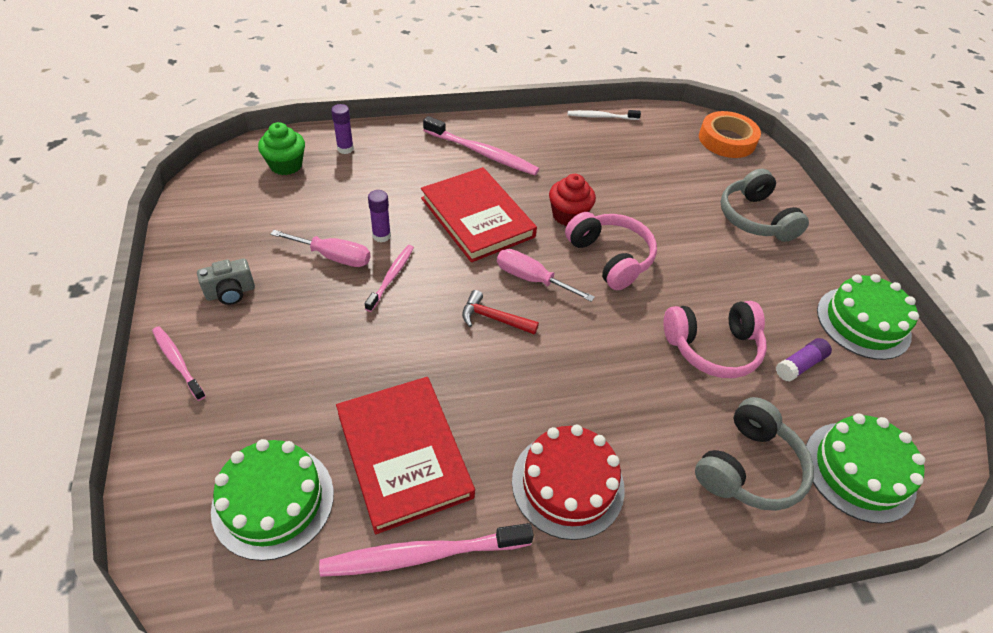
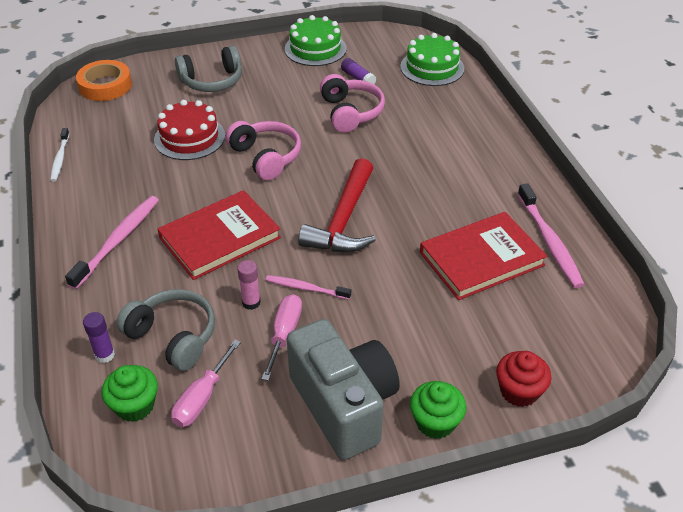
camera: 90 degrees left, 5 degrees down
pink toothbrush [152,326,206,401] -> green cupcake [410,381,466,439]
grey camera [197,259,255,305] -> grey camera [287,319,400,460], size x2.41
green cake [211,439,334,561] -> none
purple glue stick [368,190,391,242] -> pink glue stick [237,260,261,310]
red hammer [462,290,539,335] -> red hammer [298,158,376,252], size x2.01
pink screwdriver [497,249,595,302] -> pink screwdriver moved to [171,340,241,427]
red cake [512,425,625,540] -> red cake moved to [154,100,225,160]
red cupcake [549,174,596,226] -> red cupcake moved to [496,351,552,407]
pink headphones [565,212,657,290] -> pink headphones turned 90 degrees clockwise [226,121,301,180]
grey headphones [695,397,814,511] -> grey headphones moved to [116,289,215,371]

